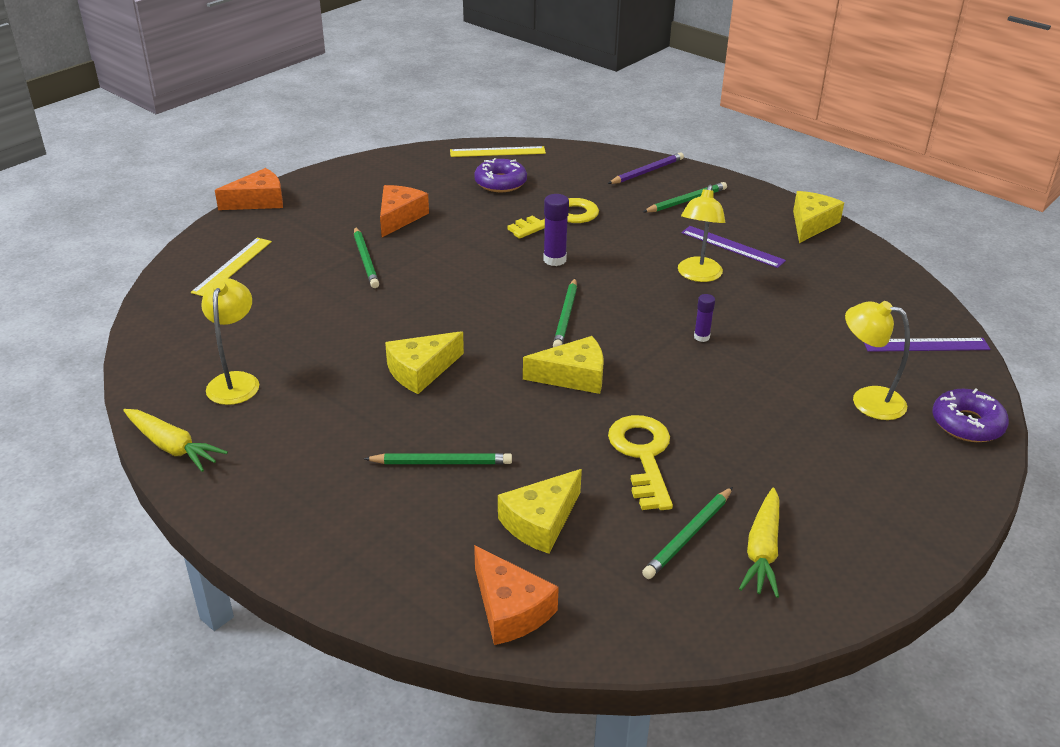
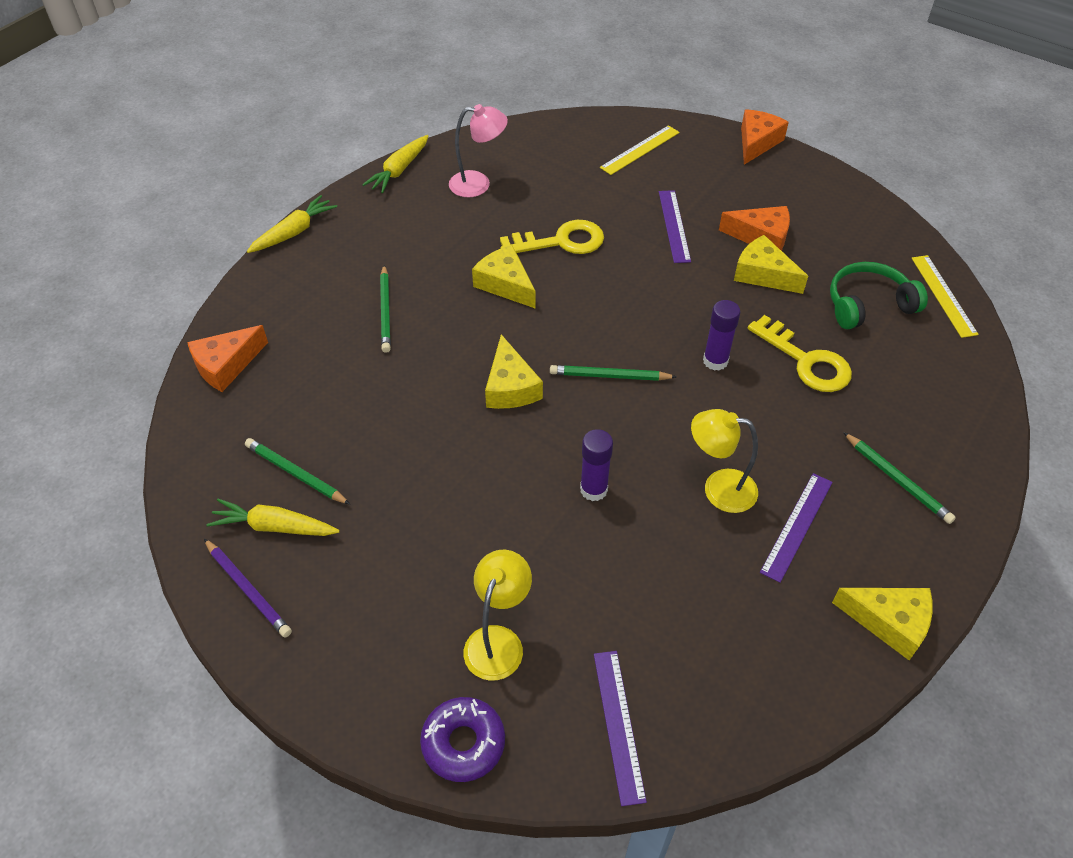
camera: 85 degrees right, 15 degrees up
yellow ruler [191,238,272,296] -> yellow ruler turned 60 degrees counterclockwise [600,125,680,175]
yellow lamp [201,278,259,405] -> pink lamp [449,104,508,197]
orange cheese [215,168,283,210] -> orange cheese turned 120 degrees counterclockwise [741,109,789,165]
green pencil [354,227,379,288] -> purple ruler [659,190,691,263]
purple donut [474,158,527,192] -> green headphones [830,262,928,329]
yellow cheese [498,469,582,554] -> yellow cheese moved to [734,235,808,294]
purple pencil [608,152,684,184] -> purple pencil moved to [204,539,292,638]
yellow key [608,415,673,510] -> yellow key moved to [500,220,604,254]
purple glue stick [694,294,715,342] -> purple glue stick [580,429,613,501], size x1.61
none -> yellow carrot [247,195,337,253]

